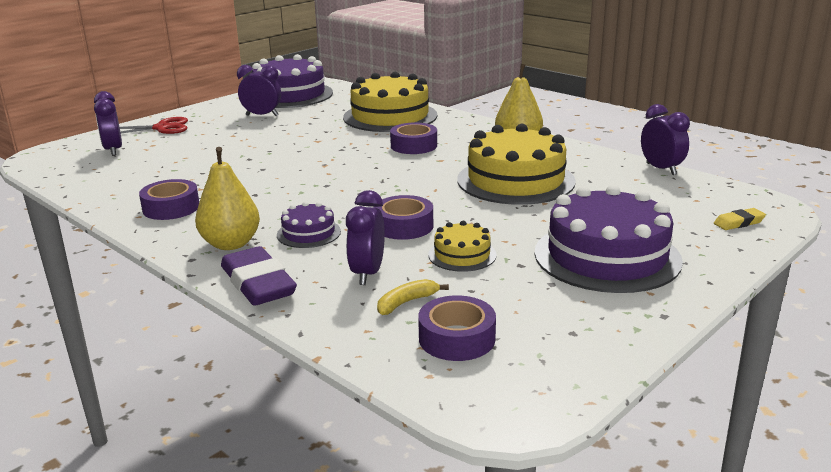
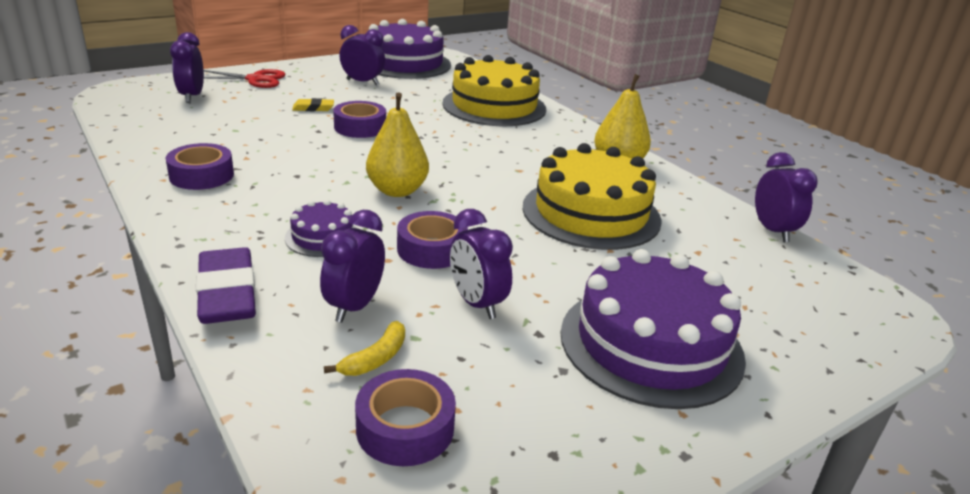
camera: 10 degrees right, 5 degrees up
yellow pear [195,147,260,250] -> yellow pear moved to [366,92,429,197]
yellow banana [377,279,449,315] -> yellow banana turned 150 degrees clockwise [324,321,405,376]
purple tape [390,122,437,154] -> purple tape moved to [333,101,386,138]
yellow cake [428,221,497,272] -> purple clock [450,209,513,319]
yellow eraser [714,208,766,230] -> yellow eraser moved to [292,98,334,111]

